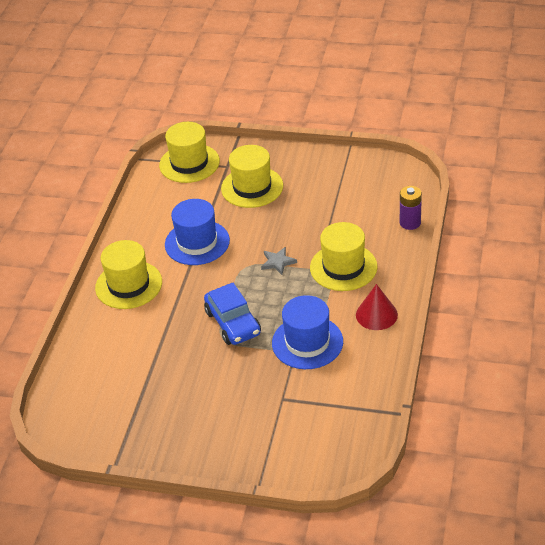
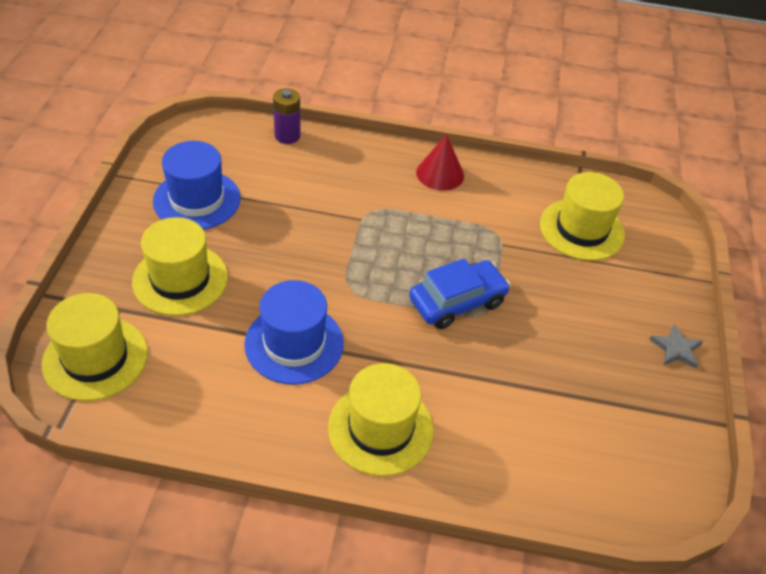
camera: 100 degrees left, 5 degrees up
grey star [261,247,297,275] -> grey star moved to [650,324,703,369]
blue hat [272,295,343,369] -> blue hat moved to [153,141,241,230]
yellow hat [310,222,378,291] -> yellow hat moved to [540,172,625,261]

